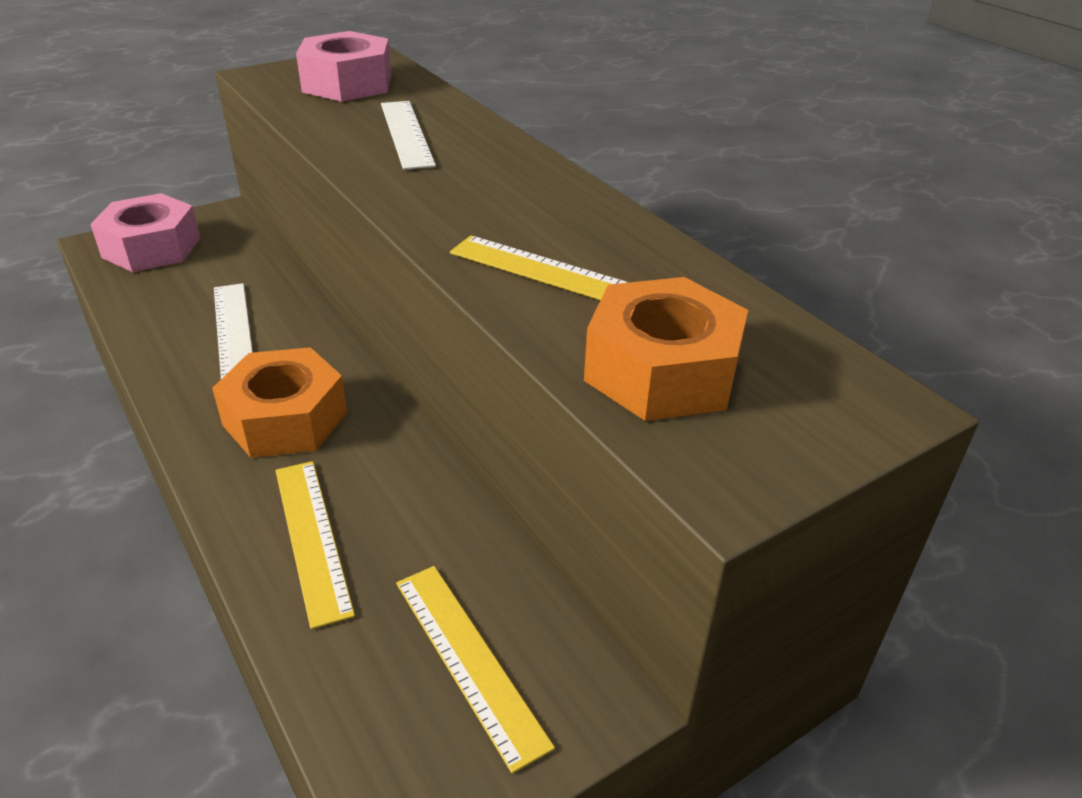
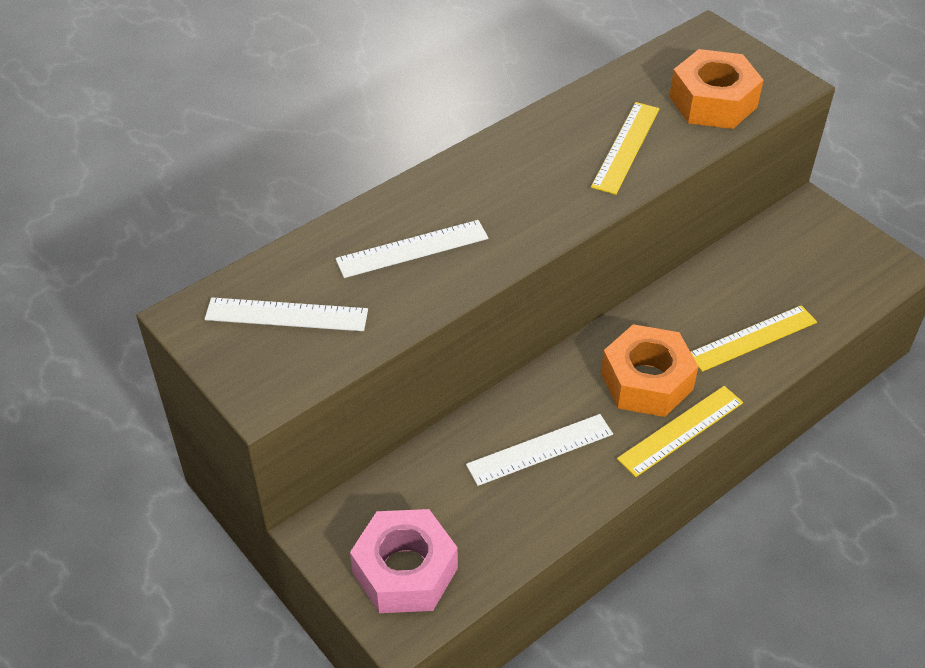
camera: 95 degrees left, 10 degrees up
pink nut [296,31,392,102] -> white ruler [205,297,368,331]
yellow ruler [396,566,555,773] -> yellow ruler moved to [617,386,743,477]

